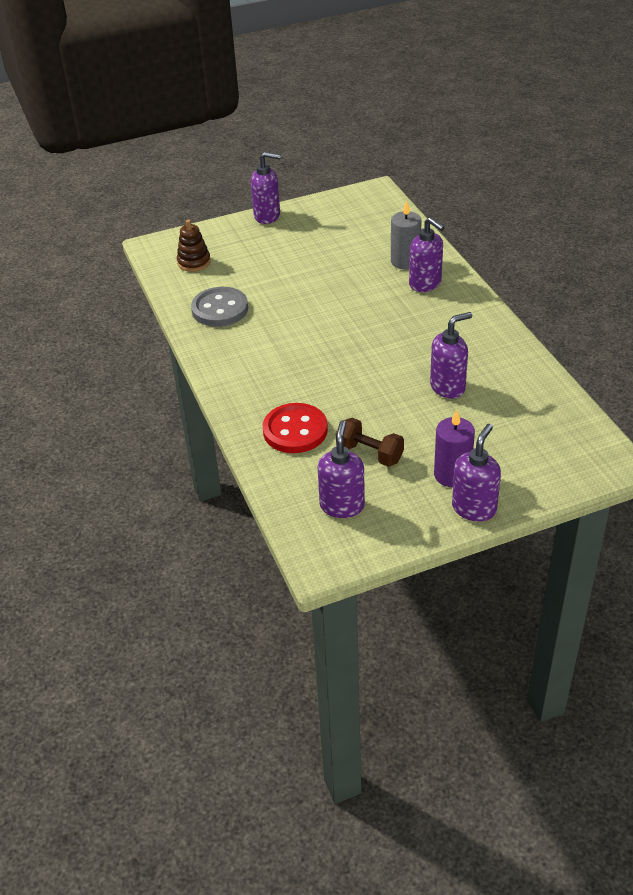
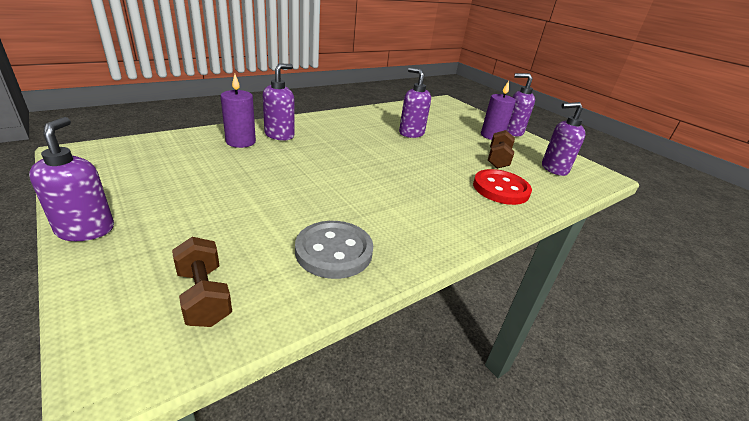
camera: 110 degrees left, 10 degrees down
brown stacking toy [177,219,211,272] -> brown dumbbell [172,237,232,327]
grey candle [391,200,422,270] -> purple candle [221,74,256,148]

